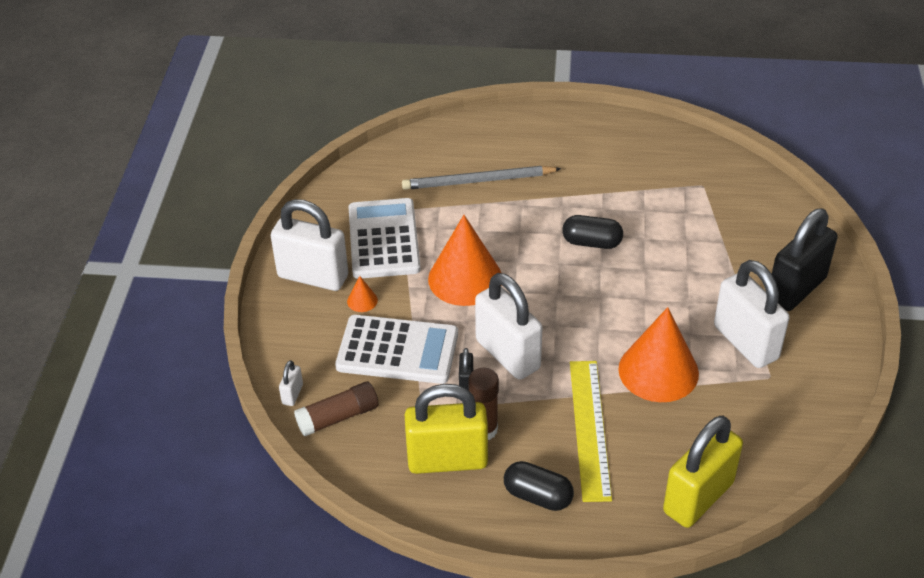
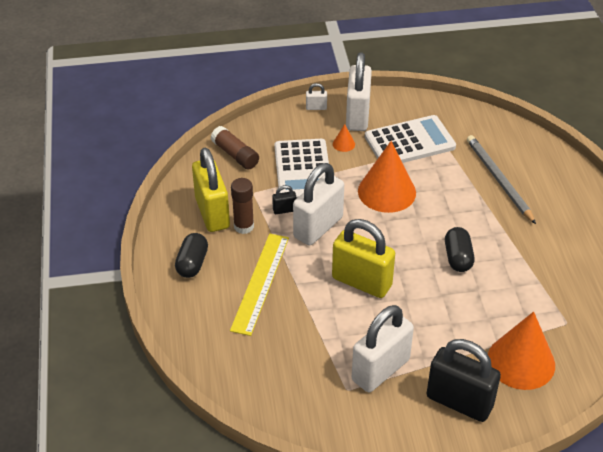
camera: 75 degrees right, 0 degrees up
white padlock [279,360,303,406] -> white padlock moved to [306,83,327,110]
yellow ruler [570,361,612,502] -> yellow ruler turned 60 degrees counterclockwise [230,233,289,336]
orange cone [618,307,699,402] -> orange cone moved to [488,312,555,390]
yellow padlock [663,416,743,528] -> yellow padlock moved to [332,219,395,298]

